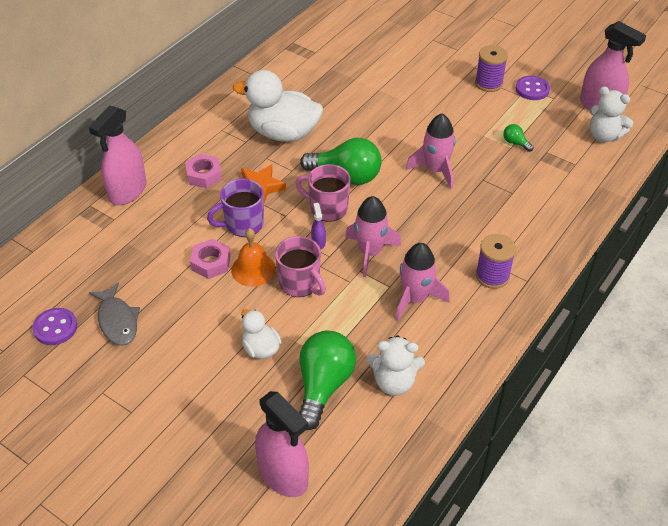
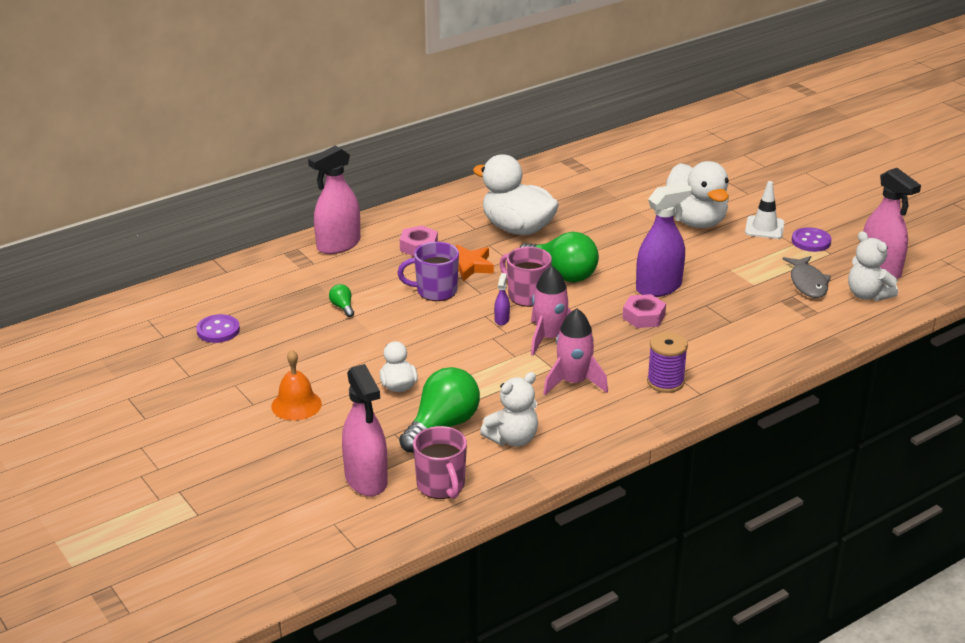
camera: 20 degrees right, 15 degrees down
grey fish [89,282,140,346] -> grey fish moved to [783,256,831,298]
pink nut [190,239,230,279] -> pink nut moved to [623,294,666,328]
orange bell [231,228,276,287] -> orange bell moved to [271,350,322,421]
pink mug [275,236,326,297] -> pink mug moved to [413,426,467,499]
white teddy bear [367,335,425,396] -> white teddy bear turned 60 degrees counterclockwise [480,372,538,447]
pink rocket [406,113,456,189] -> purple spray bottle [636,183,692,297]
purple spool [475,45,508,92] -> white traffic cone [745,181,784,239]
green light bulb [503,124,534,152] -> green light bulb moved to [329,284,354,317]
none -> white duck [666,161,729,228]

